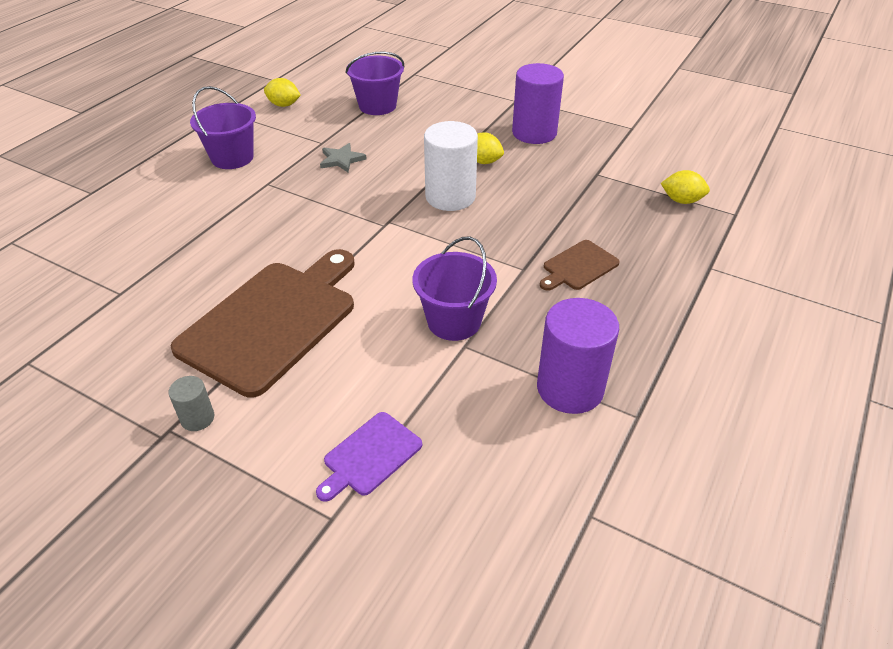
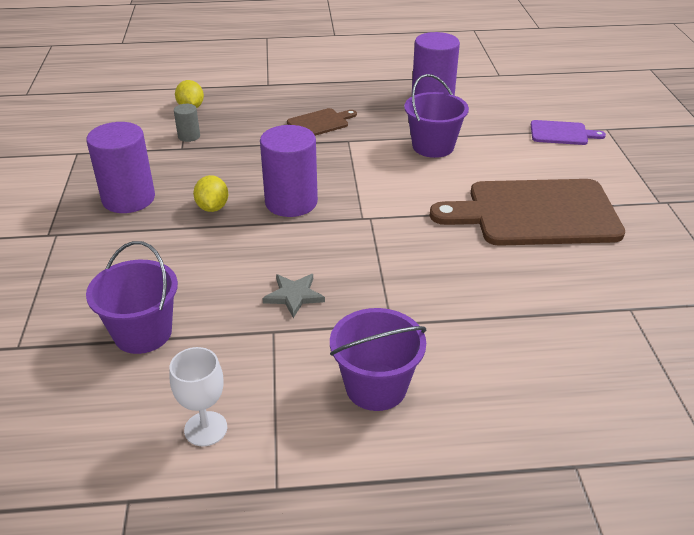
camera: 125 degrees left, 5 degrees down
grey cylinder [168,376,214,431] -> grey cylinder moved to [174,104,200,142]
yellow lemon [264,78,301,107] -> white goblet [170,347,227,446]
white cylinder [424,121,478,211] -> purple cylinder [260,125,318,217]
brown cutting board [540,240,620,291] -> brown cutting board turned 45 degrees counterclockwise [287,108,357,136]

